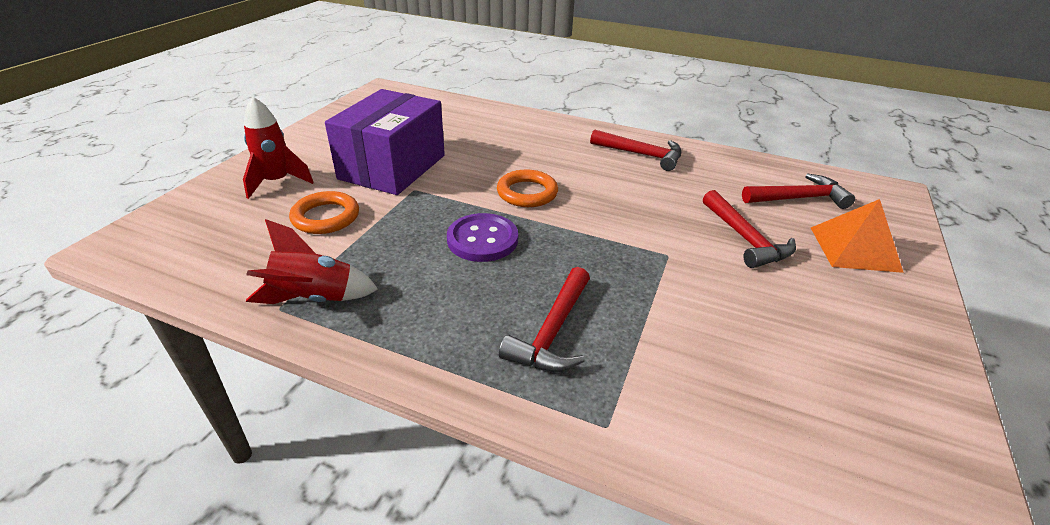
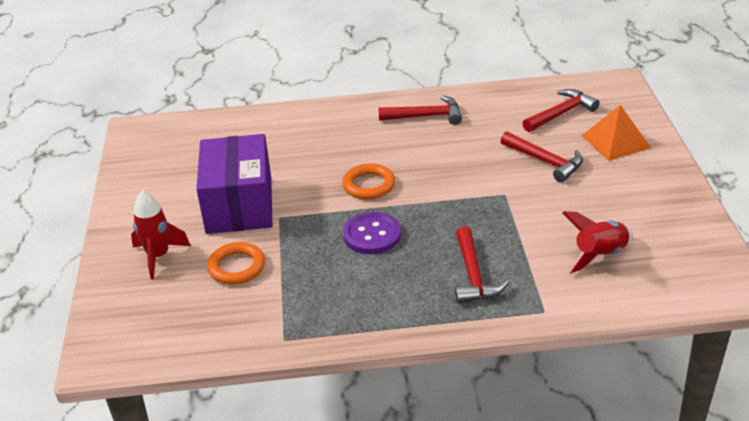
camera: 25 degrees left, 0 degrees up
red rocket [246,219,378,304] -> red rocket moved to [563,211,632,274]

